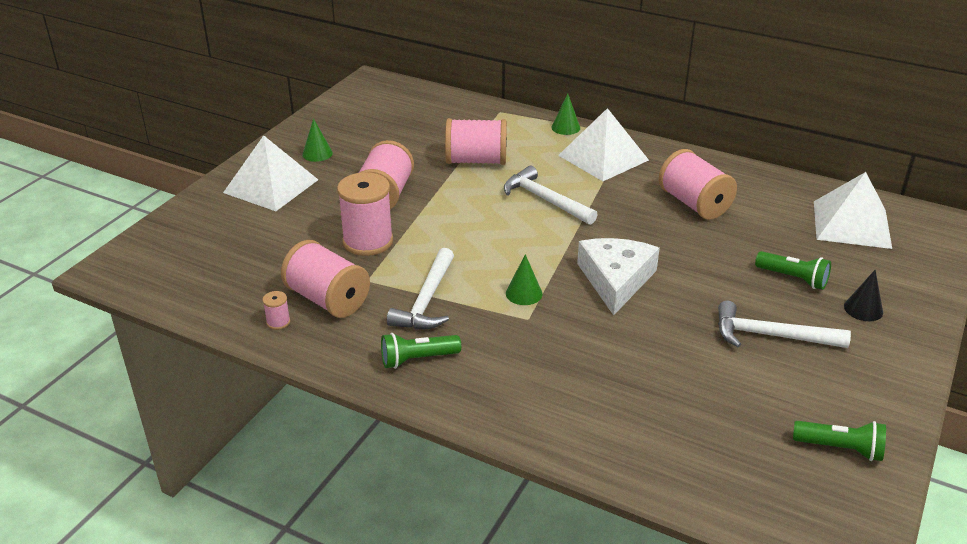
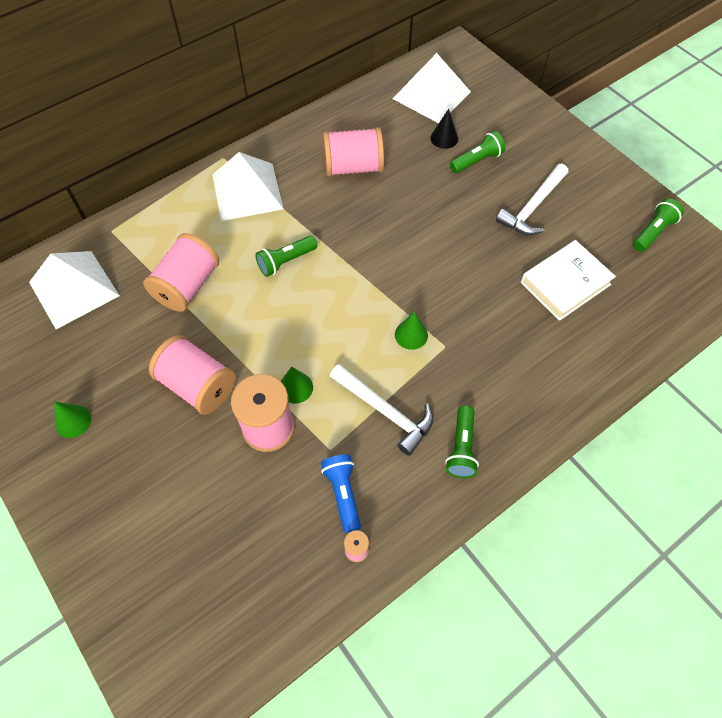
camera: 65 degrees left, 25 degrees up
white pyramid [223,135,318,211] -> white pyramid moved to [29,251,120,329]
pink spool [281,240,370,318] -> blue flashlight [321,454,361,533]
white hammer [504,166,598,225] -> green flashlight [255,236,317,277]
green cone [551,94,580,135] -> green cone moved to [281,367,313,404]
white cheese [577,238,660,315] -> none
black cone [844,270,883,321] -> black cone moved to [430,109,458,149]
none -> white book [521,240,616,321]

